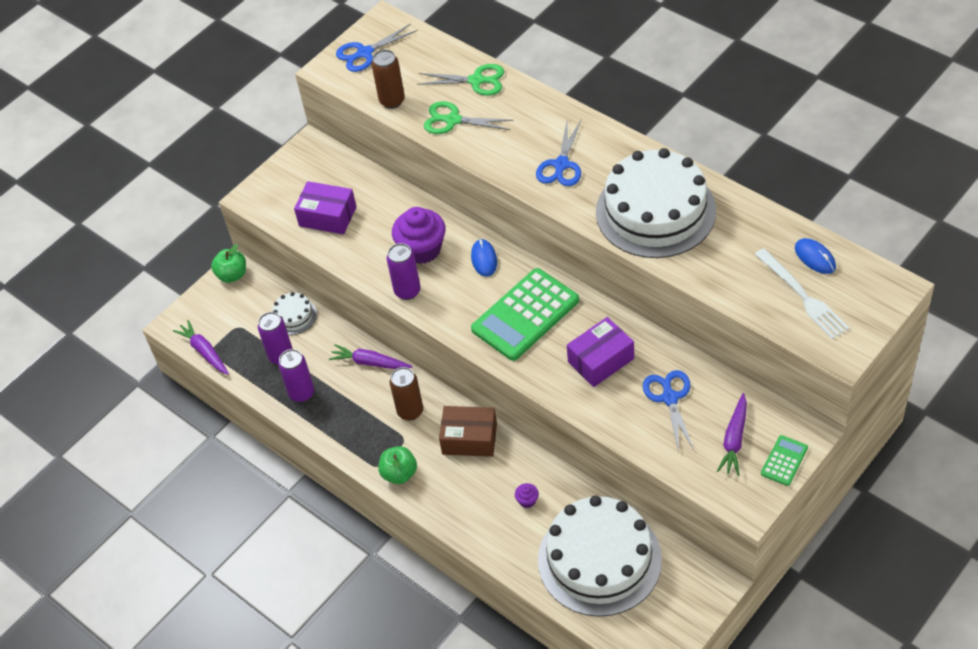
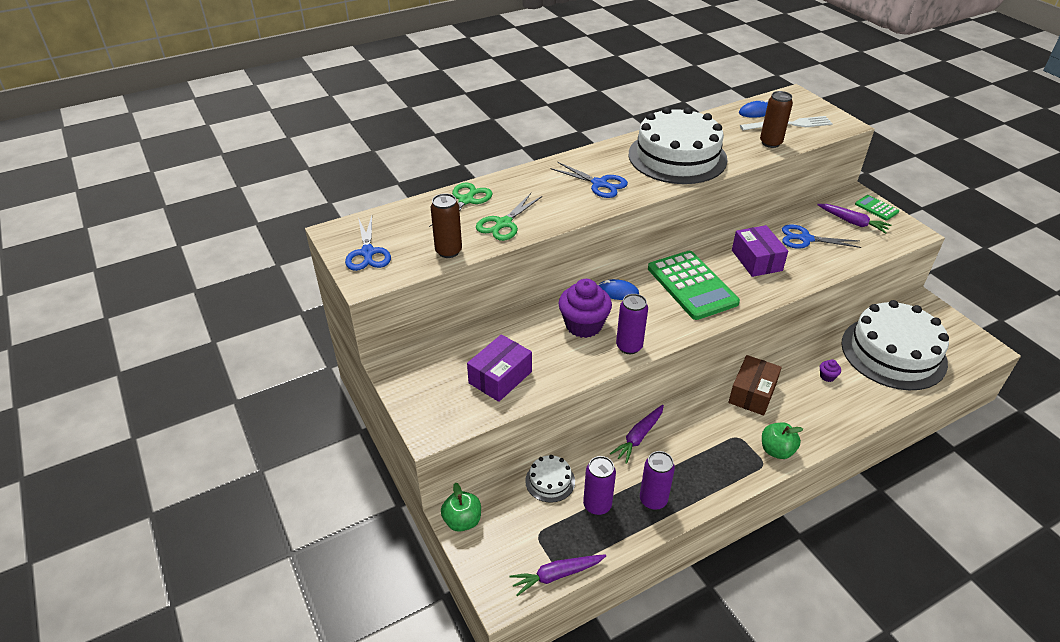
camera: 75 degrees left, 10 degrees down
brown can [390,367,423,421] -> brown can moved to [760,91,793,148]

